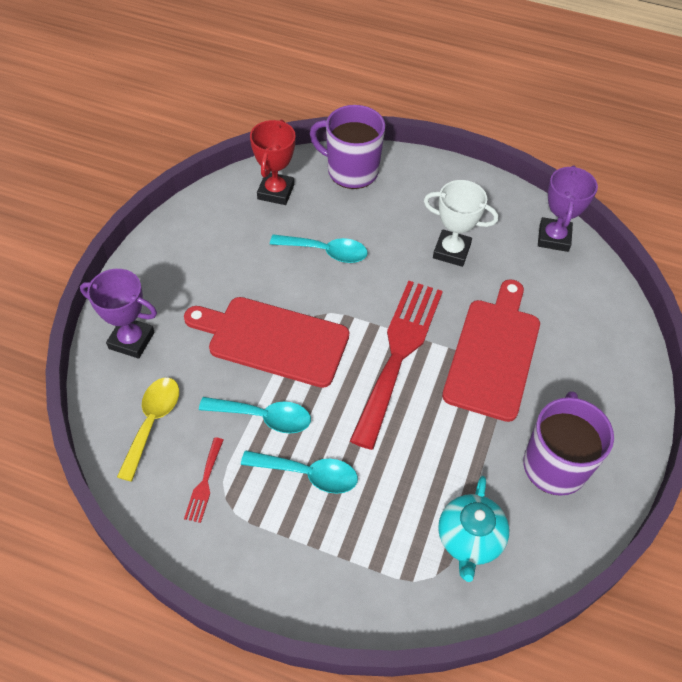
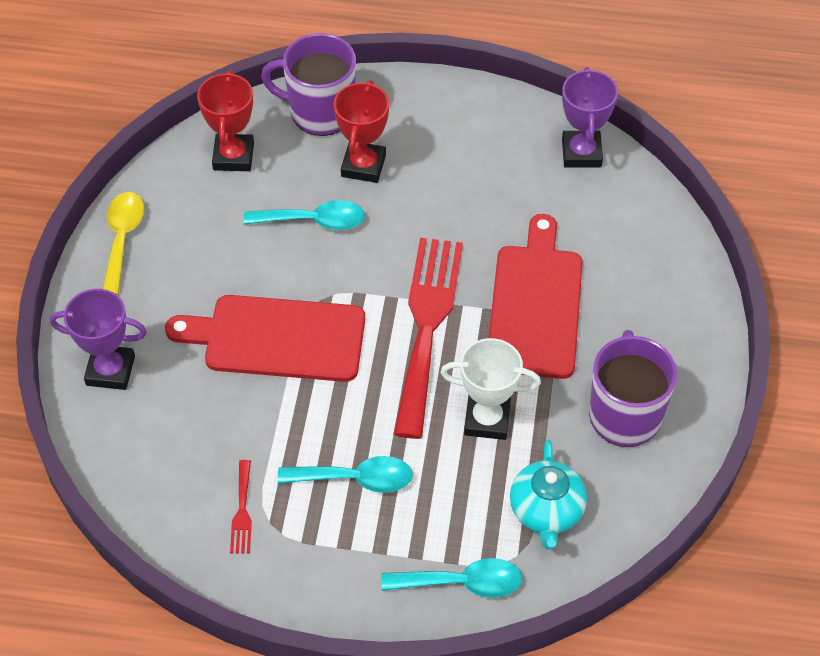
camera: 10 degrees left, 0 degrees up
yellow spoon [117,378,179,482] -> yellow spoon moved to [103,192,144,295]
turquoise spoon [199,397,311,434] -> turquoise spoon moved to [381,558,522,598]
white trophy [424,180,498,267] -> white trophy moved to [440,338,541,440]
none -> red trophy [333,80,389,183]

